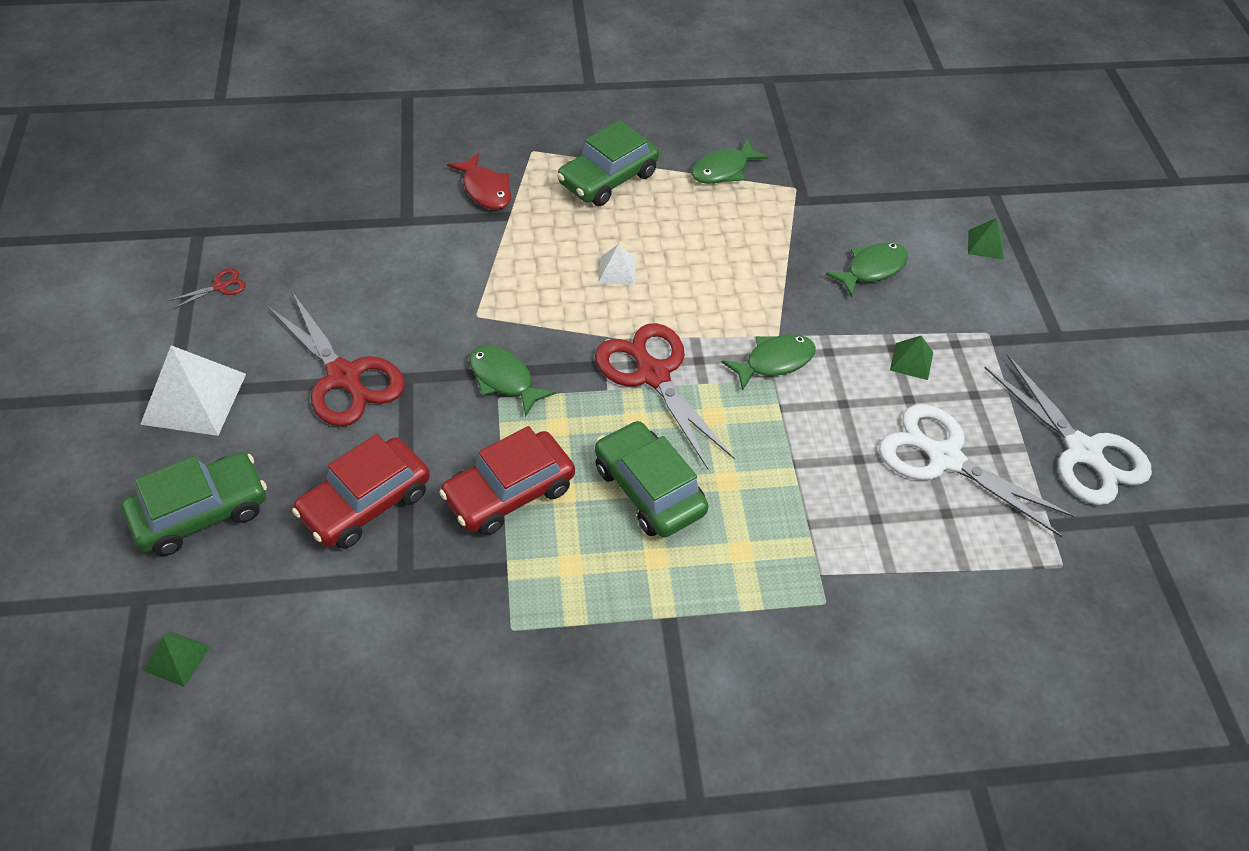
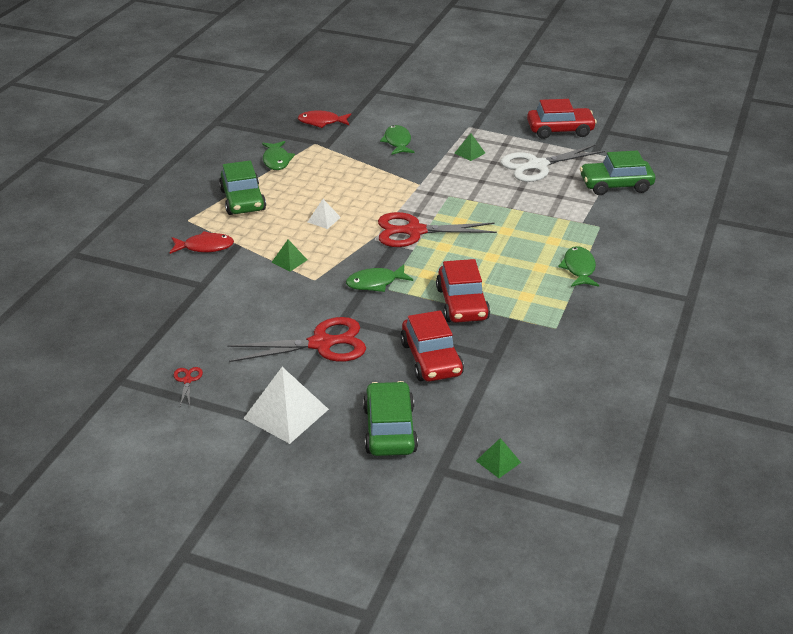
camera: 60 degrees left, 15 degrees down
green car [595,420,709,538] -> green car moved to [580,151,655,195]
green fish [722,334,816,391] -> green fish moved to [558,246,599,287]
green pyramid [968,218,1004,260] -> green pyramid moved to [272,240,307,272]
white scissors [984,354,1152,505] -> red car [527,99,597,139]
none -> red fish [298,110,351,128]

